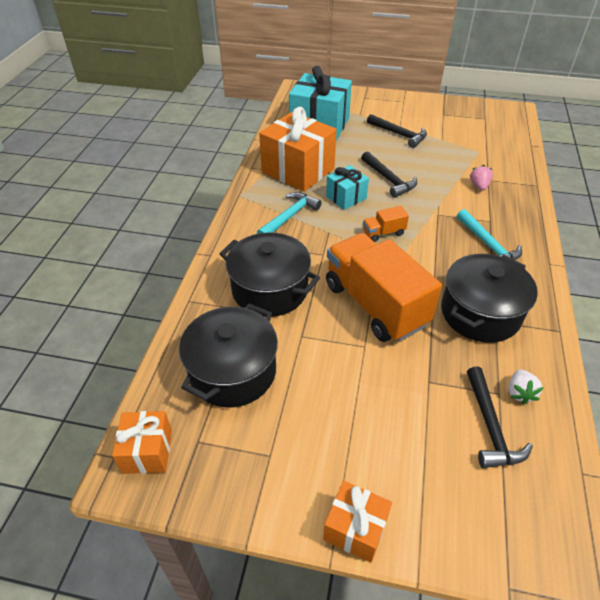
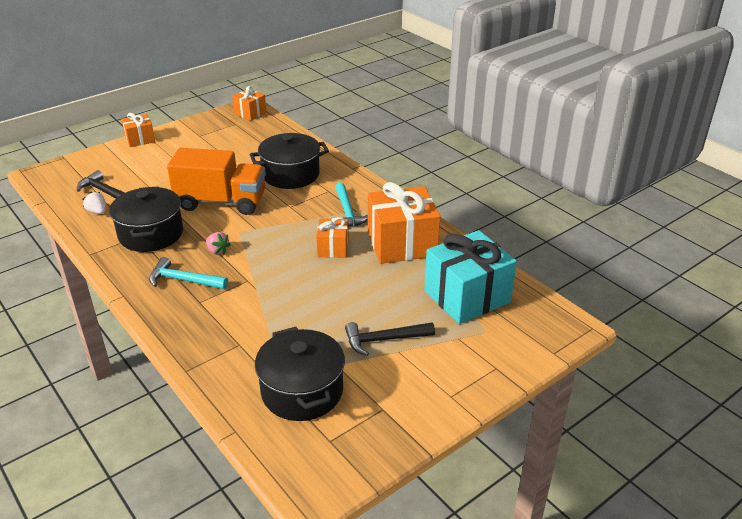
camera: 130 degrees right, 10 degrees down
black pot [179,303,278,407] -> black pot moved to [255,327,345,421]
turquoise gift [326,165,369,210] -> orange gift [316,217,349,258]
black hammer [361,152,417,198] -> none
orange truck [363,206,409,242] -> none
pink strawberry [470,165,493,191] -> pink strawberry moved to [206,232,231,255]

